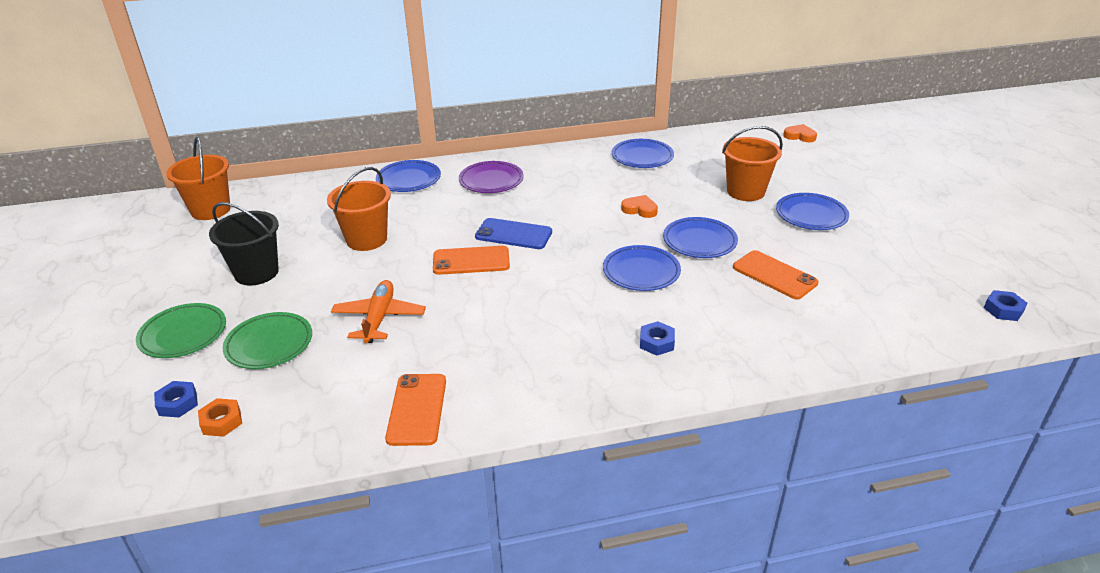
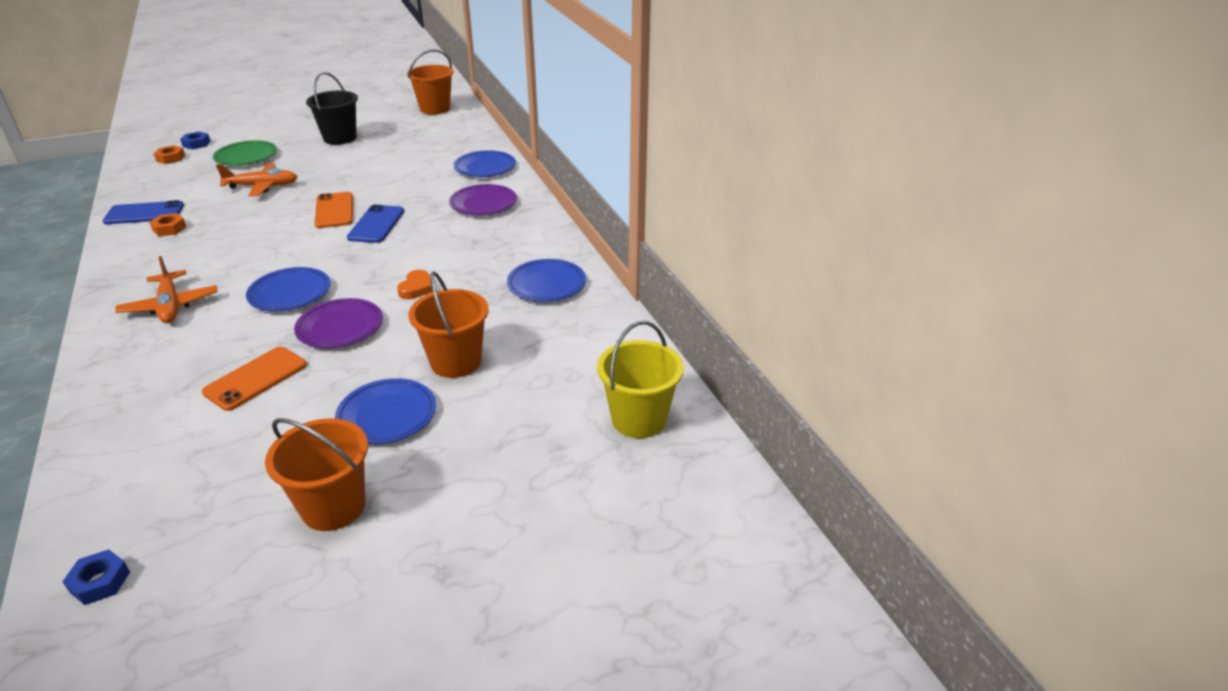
camera: 80 degrees right, 0 degrees up
green plate [136,303,226,358] -> none
orange bucket [327,167,391,251] -> orange bucket moved to [265,418,368,531]
orange phone [385,374,446,446] -> blue phone [102,200,184,224]
blue nut [640,321,675,356] -> orange plane [115,256,218,323]
blue plate [663,217,738,258] -> purple plate [294,298,383,348]
orange heart [783,124,817,142] -> yellow bucket [597,321,684,438]
none -> orange nut [149,213,186,236]

